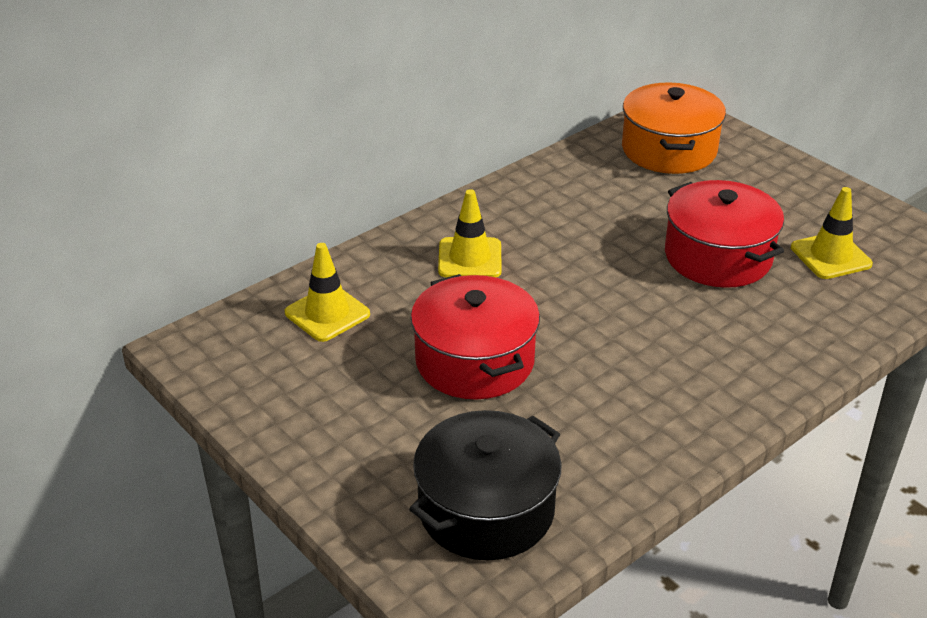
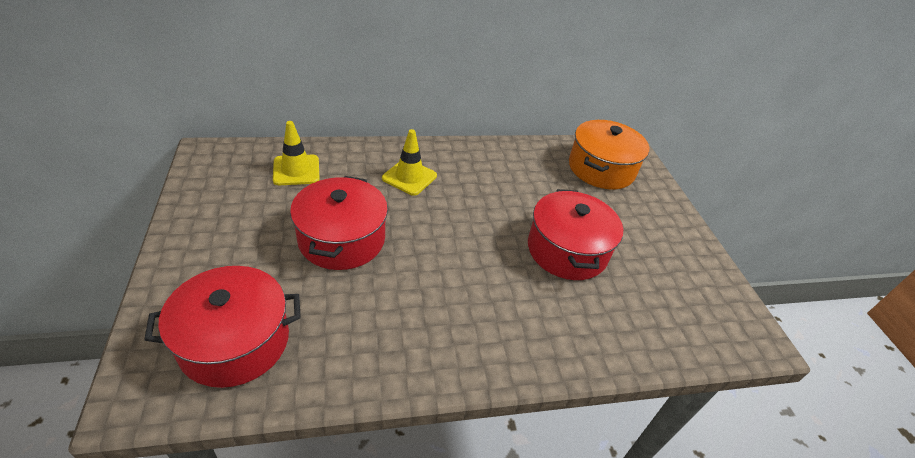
camera: 25 degrees right, 5 degrees up
black pot [409,410,562,560] -> red pot [144,266,301,388]
yellow traffic cone [791,187,873,279] -> none

